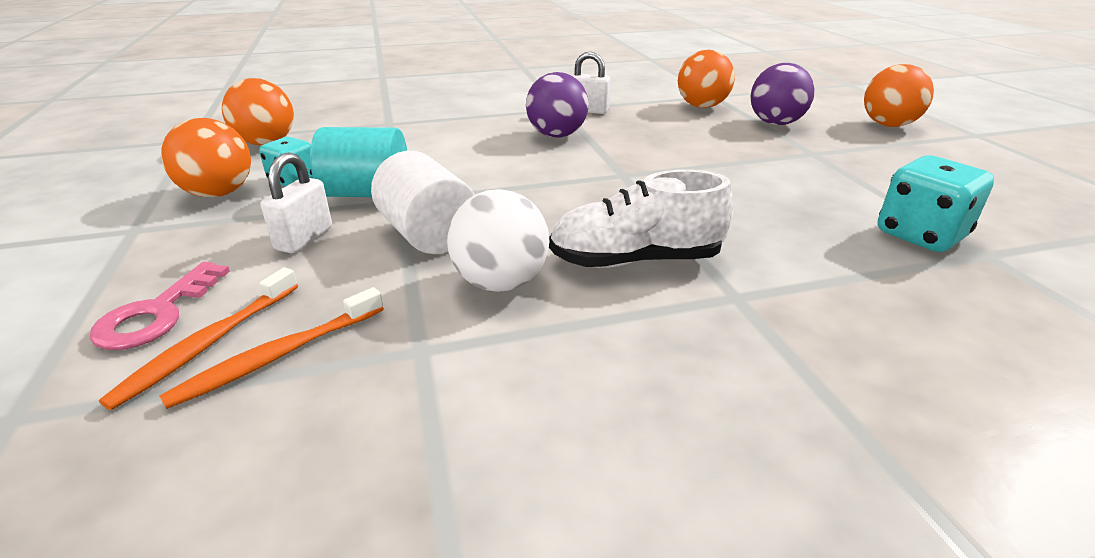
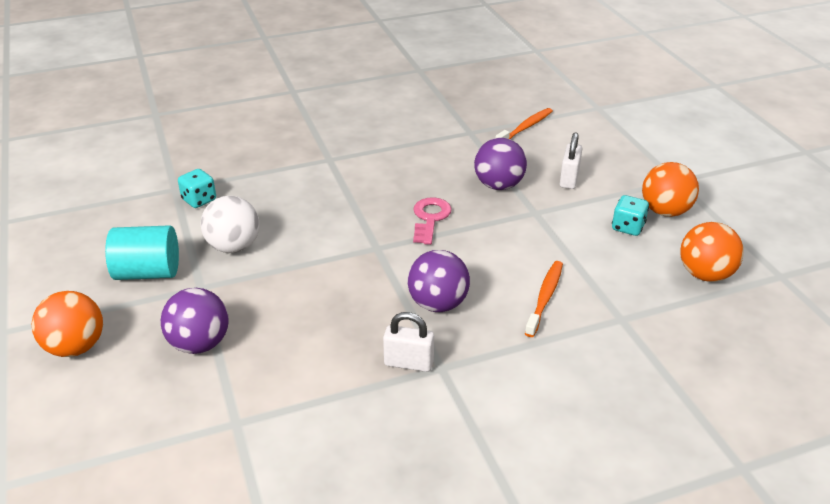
camera: 175 degrees right, 5 degrees up
pink key [90,262,230,350] -> pink key moved to [413,197,452,245]
orange toothbrush [99,267,298,410] -> orange toothbrush moved to [525,261,563,337]
turquoise cylinder [310,127,407,197] -> turquoise cylinder moved to [105,225,179,280]
white cylinder [371,151,475,254] -> purple ball [474,138,527,190]
white ball [447,189,550,292] -> white ball moved to [201,196,259,253]
white shoe [549,170,734,268] -> none
orange ball [678,50,735,108] -> none
turquoise dice [878,156,994,252] -> turquoise dice [178,169,216,208], size x0.65

